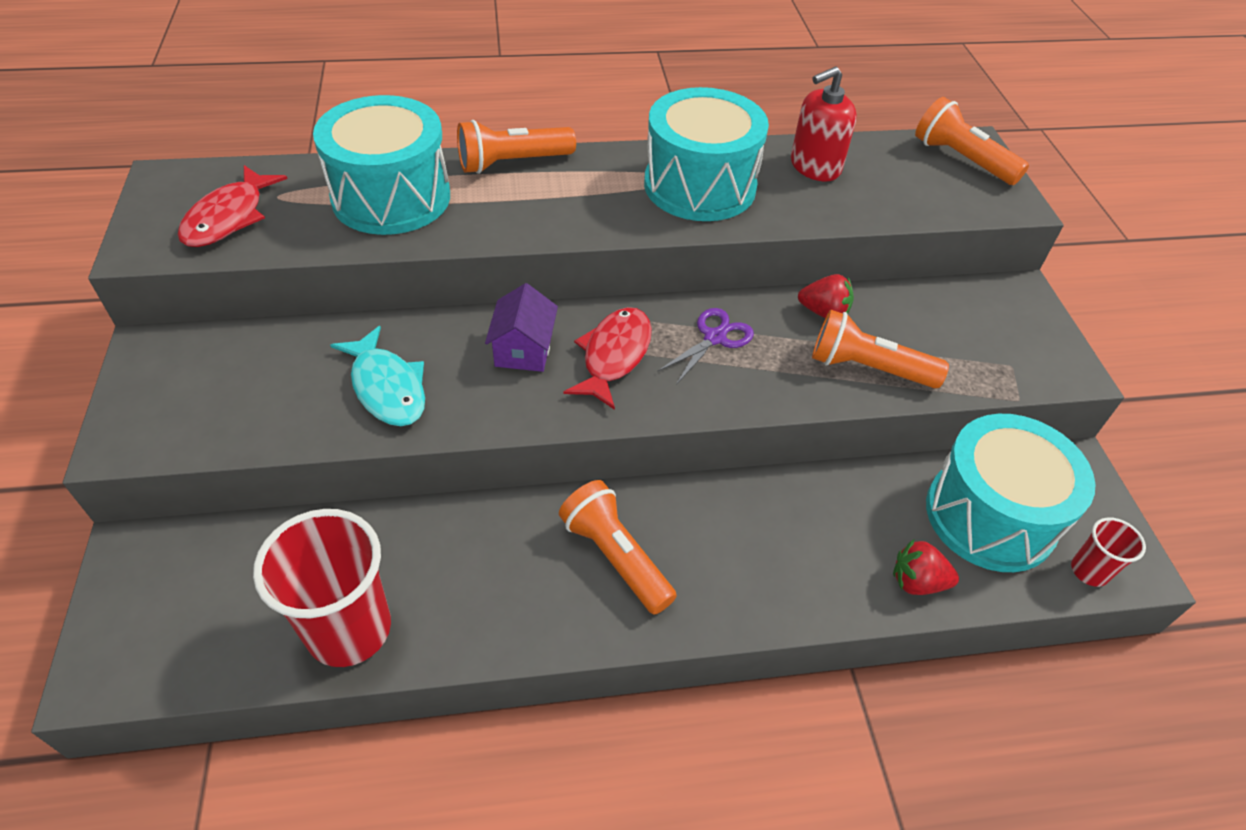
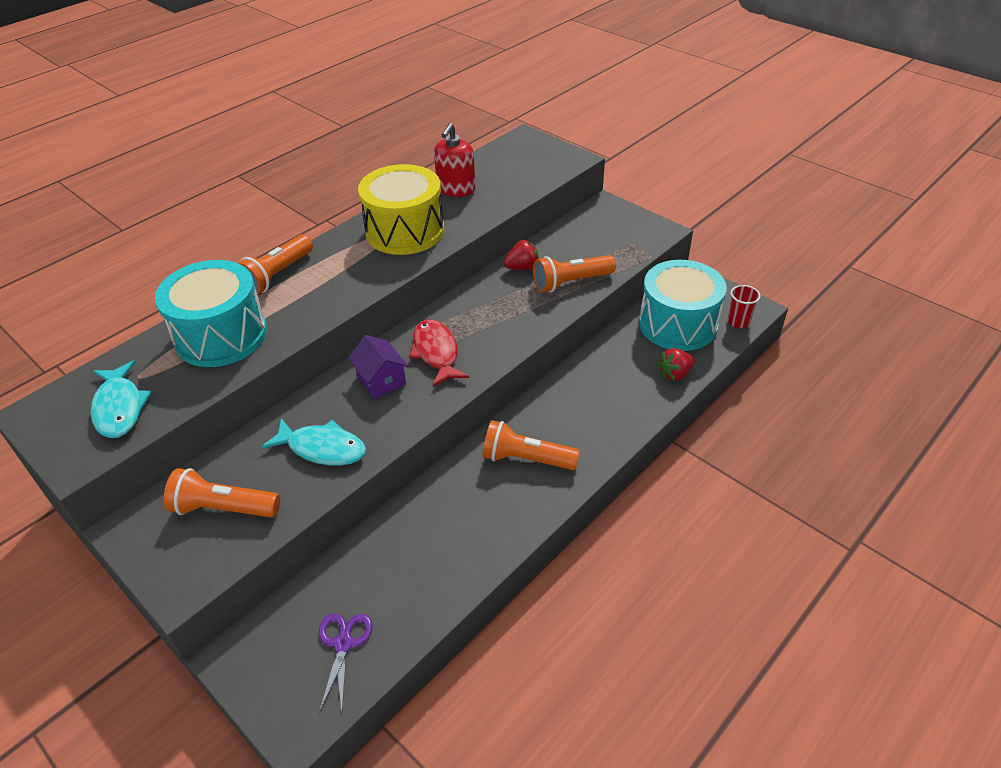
camera: 35 degrees left, 5 degrees down
red fish [178,165,288,247] -> turquoise fish [91,360,152,438]
red cup [253,509,391,667] -> none
turquoise drum [644,87,769,221] -> yellow drum [358,164,444,255]
purple scissors [657,308,754,385] -> purple scissors moved to [319,613,373,713]
orange flashlight [915,97,1029,185] -> orange flashlight moved to [164,468,280,518]

